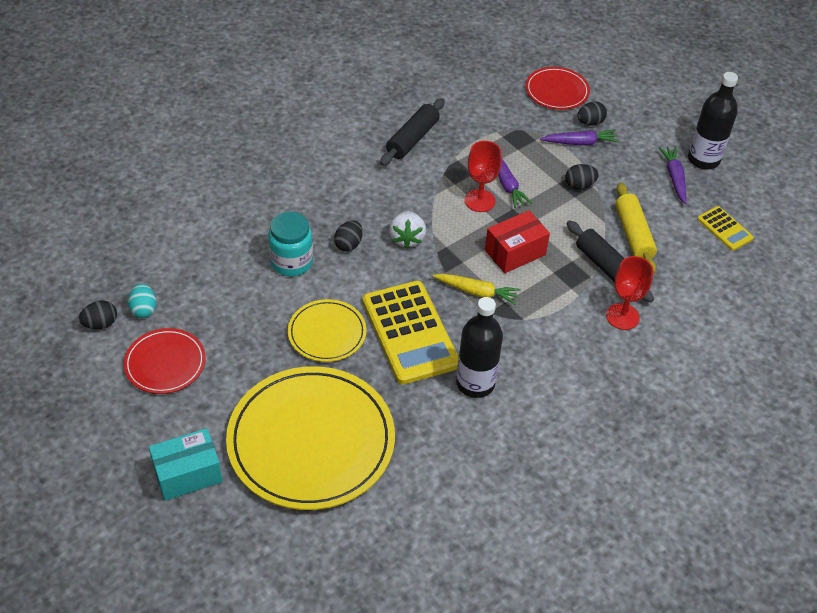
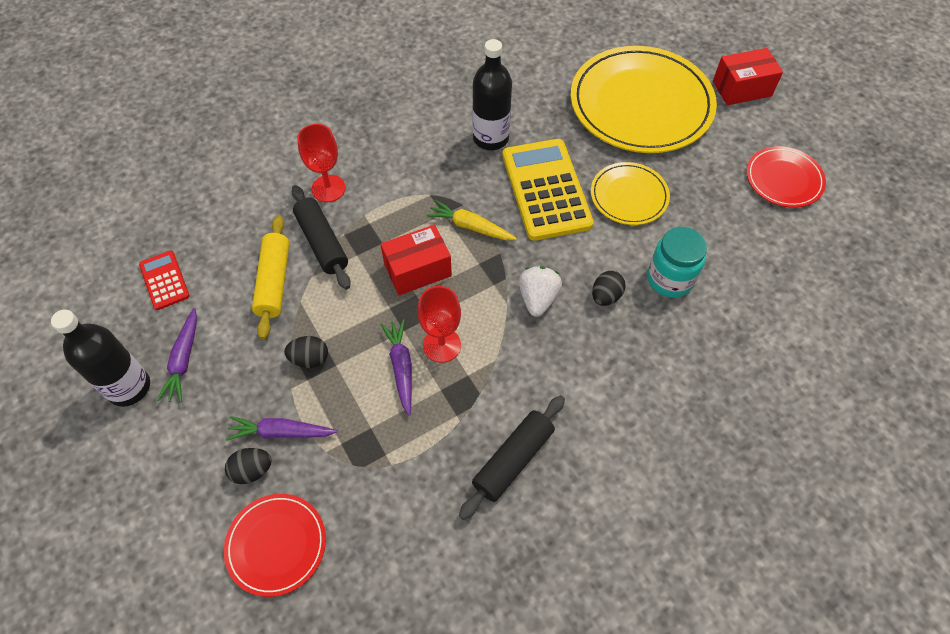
camera: 170 degrees left, 10 degrees up
black egg [79,301,117,329] -> none
turquoise egg [128,284,157,318] -> none
turquoise box [149,428,223,501] -> red box [713,48,783,105]
yellow calculator [697,206,754,251] -> red calculator [139,250,190,310]

